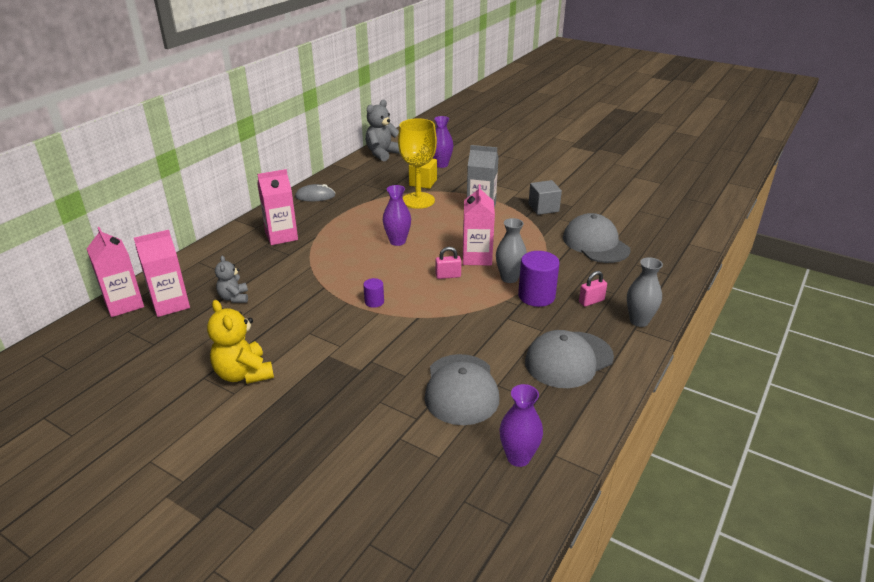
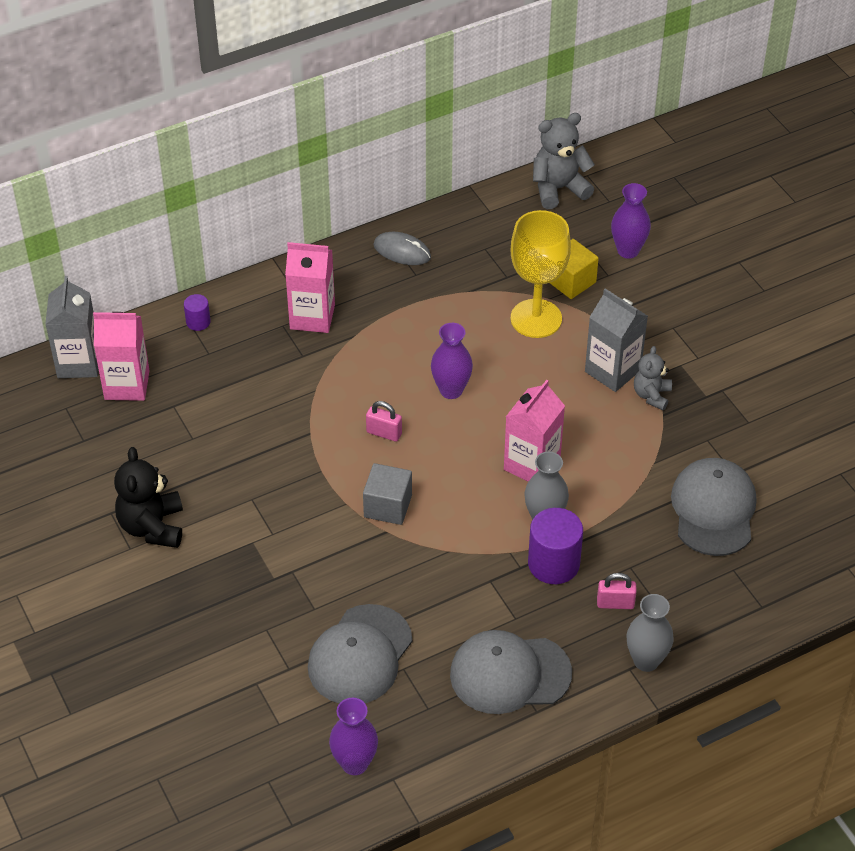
camera: 30 degrees right, 15 degrees up
pink carton [87,227,144,317] -> grey carton [45,276,98,378]
yellow teddy bear [207,300,274,384] -> black teddy bear [114,447,183,548]
grey teddy bear [215,256,248,303] -> grey teddy bear moved to [634,346,672,410]
purple cylinder [363,278,384,308] -> purple cylinder moved to [184,294,211,331]
pink padlock [435,247,461,279] -> pink padlock moved to [366,401,402,442]
grey cube [528,180,562,215] -> grey cube moved to [363,463,412,525]

